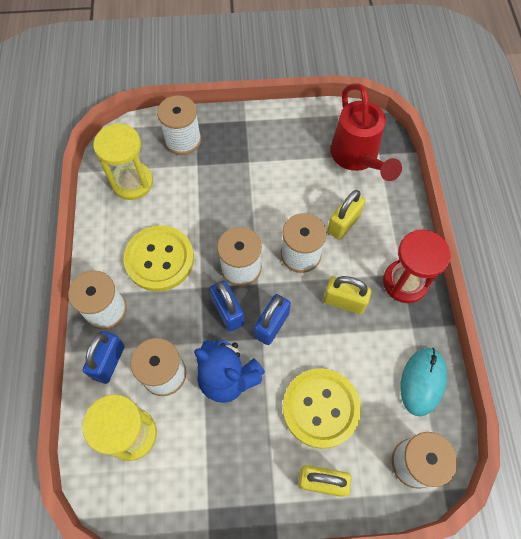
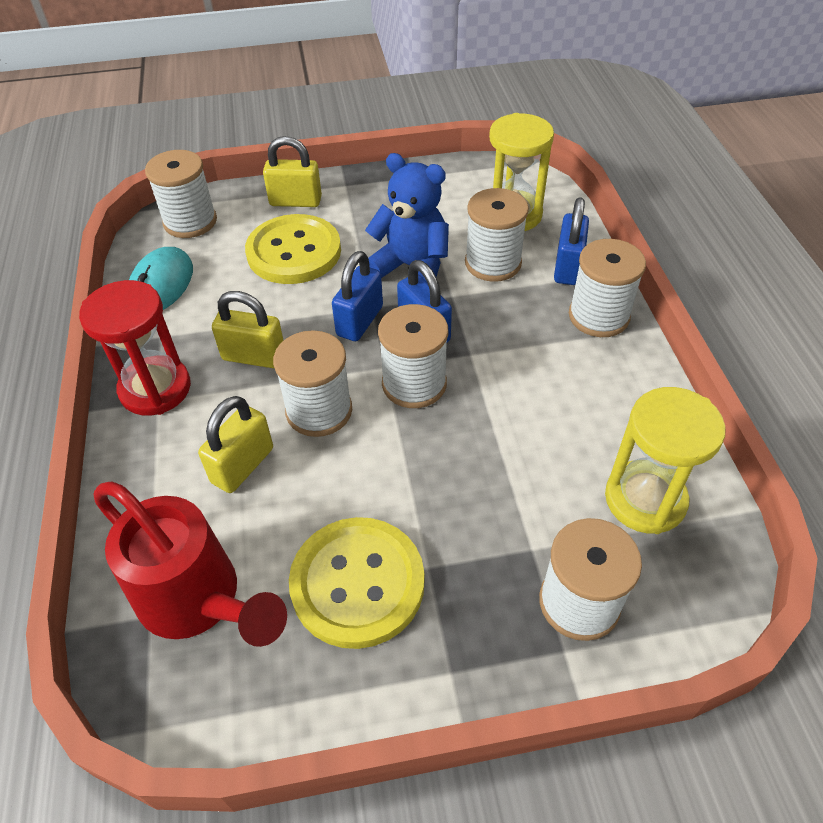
camera: 175 degrees right, 15 degrees down
yellow button [124,225,194,292] -> yellow button moved to [289,517,425,649]
red watering can [331,83,402,181] -> red watering can turned 150 degrees clockwise [93,482,287,647]

